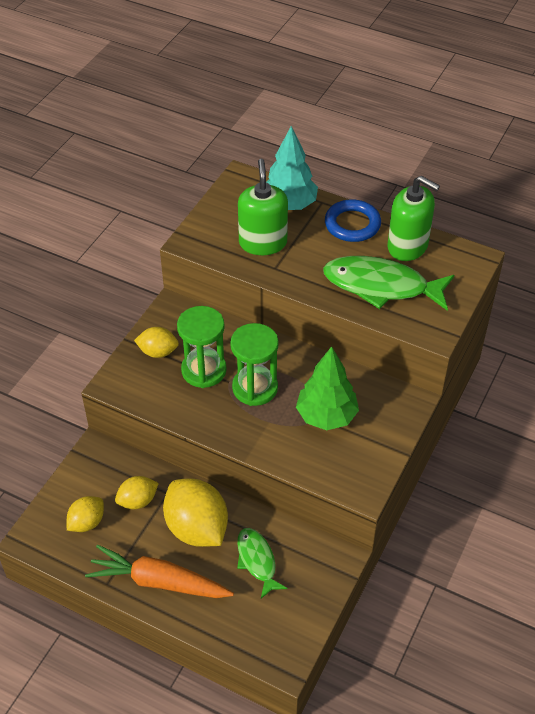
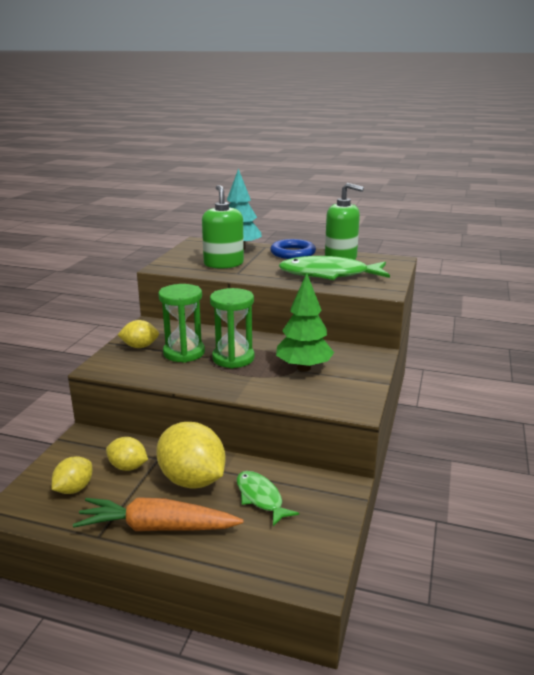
camera: 10 degrees left, 25 degrees down
yellow lemon [115,476,159,509] -> yellow lemon turned 60 degrees clockwise [106,437,148,471]

